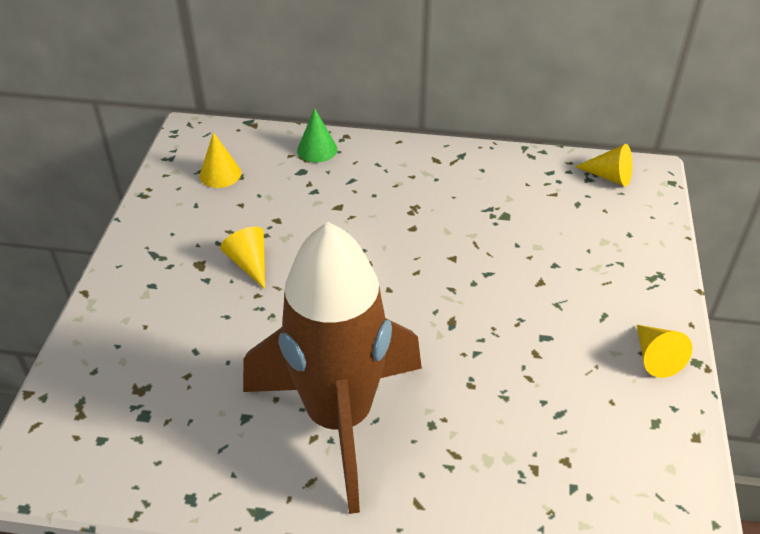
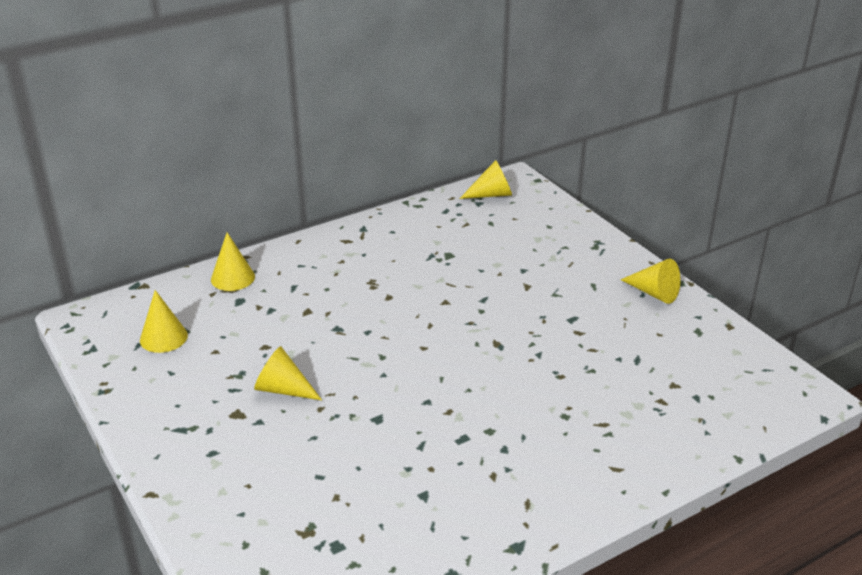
camera: 40 degrees left, 10 degrees down
brown rocket [243,222,422,514] -> none
green cone [297,108,337,163] -> yellow cone [211,232,255,291]

